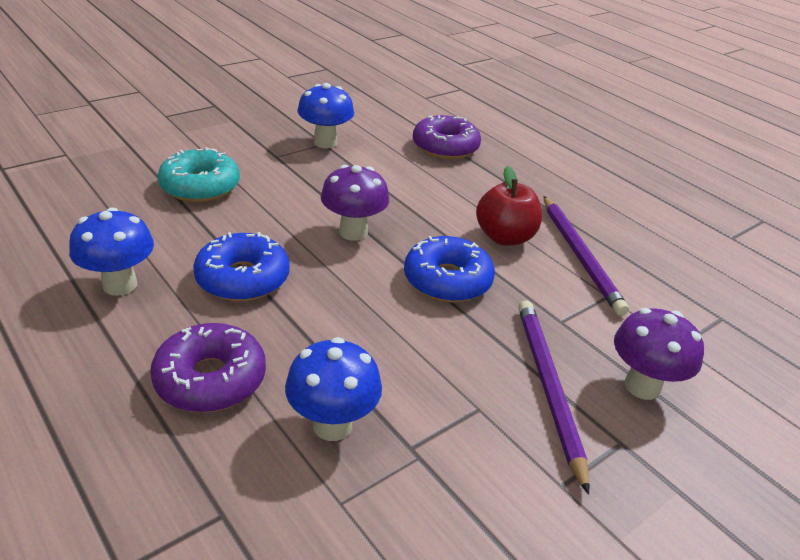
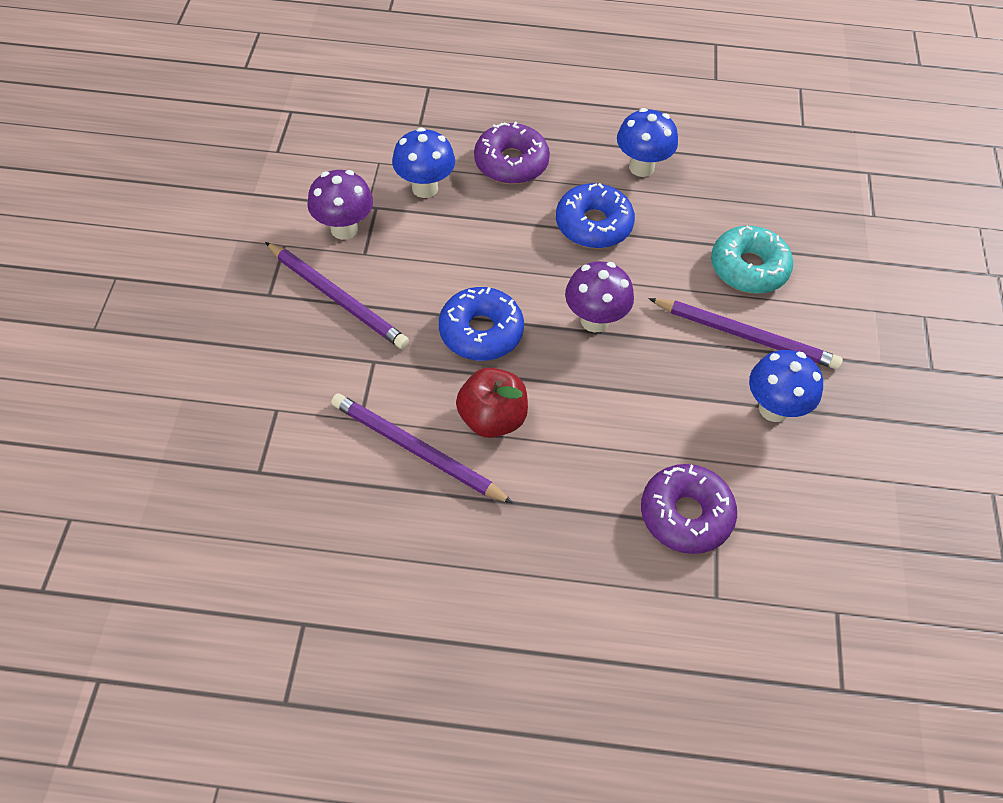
camera: 135 degrees right, 20 degrees up
purple mushroom [614,308,704,400] -> purple mushroom moved to [307,170,373,240]
none -> purple pencil [648,298,843,369]

